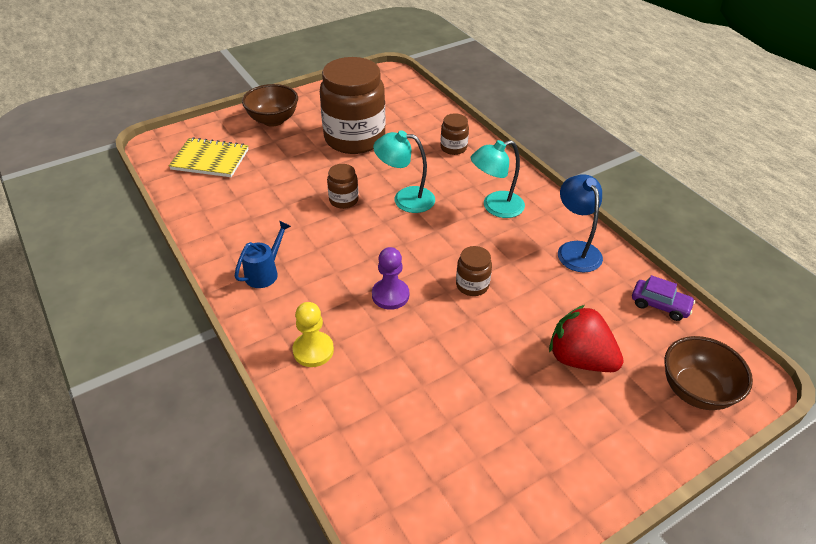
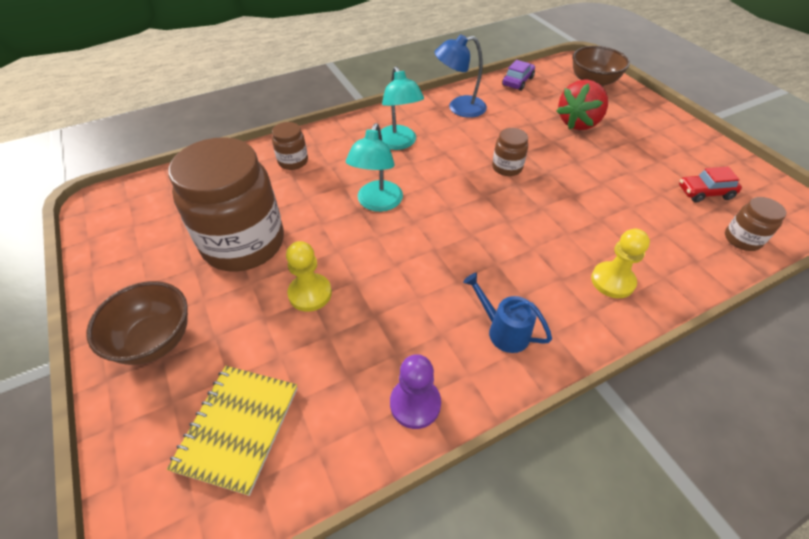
camera: 85 degrees left, 5 degrees up
brown jar [327,164,359,209] -> brown jar moved to [725,197,786,251]
purple pawn [372,247,409,310] -> purple pawn moved to [390,354,441,429]
none -> yellow pawn [286,241,332,312]
none -> red car [679,167,742,203]

